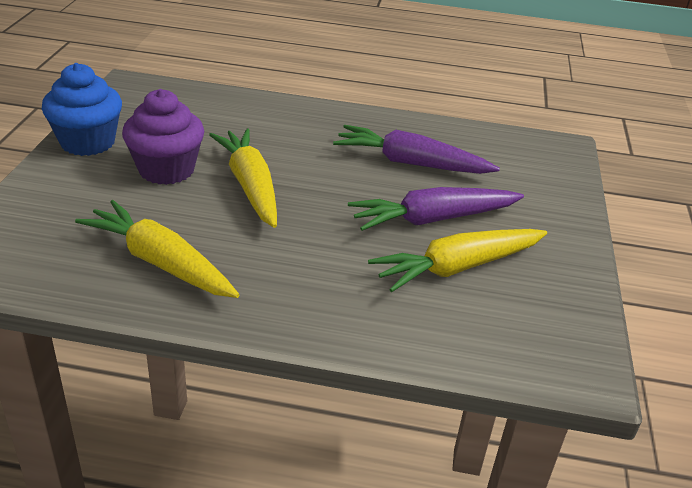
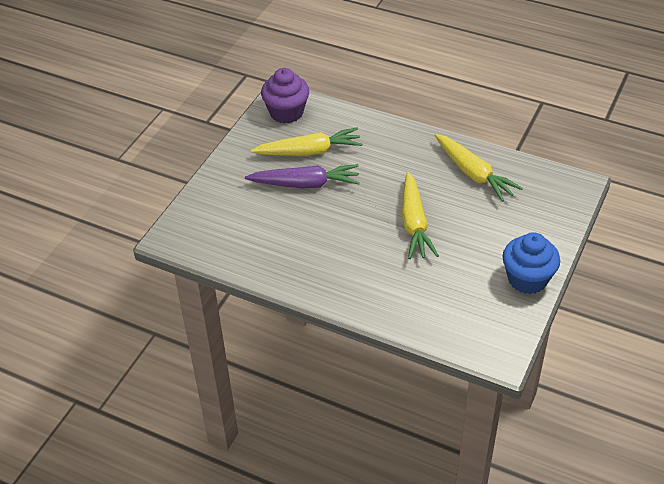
camera: 160 degrees left, 10 degrees up
purple cupcake [122,89,204,185] -> purple cupcake moved to [261,68,309,124]
purple carrot [333,125,500,174] -> none

